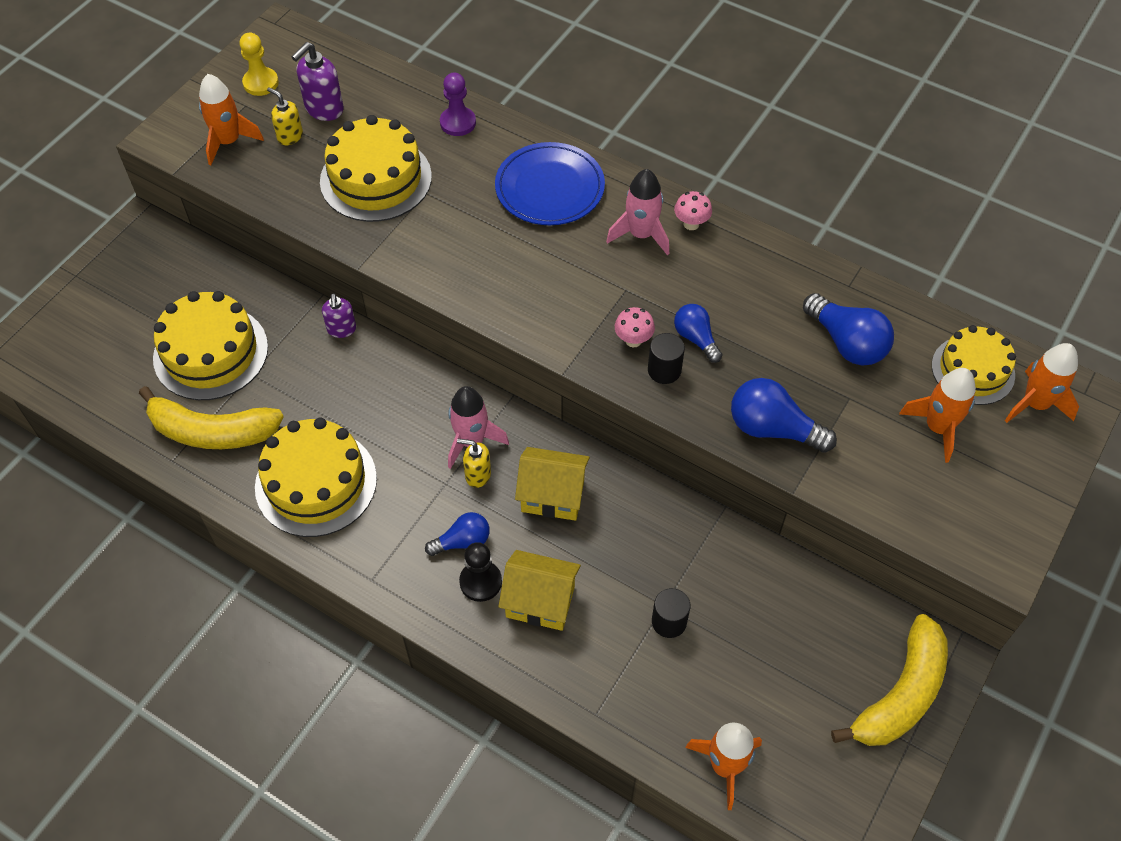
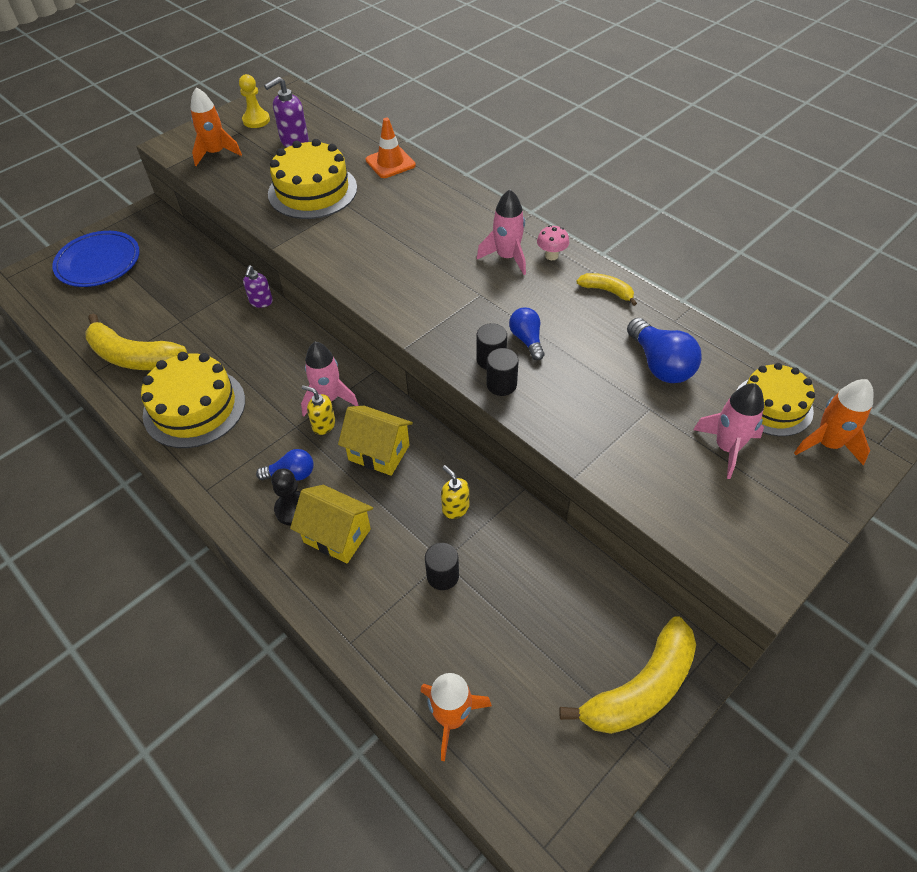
camera: 15 degrees right, 5 degrees down
yellow cake [153,291,268,400] -> none
yellow soap dispenser [267,87,303,145] -> yellow soap dispenser moved to [441,465,469,519]
purple pawn [440,73,476,136] -> orange traffic cone [366,118,416,178]
blue plate [495,142,605,225] -> blue plate moved to [52,231,140,287]
pink mushroom [615,307,655,347] -> none
blue light bulb [731,378,837,453] -> none
orange rocket [899,368,976,463] -> pink rocket [693,383,764,479]
none -> black cylinder [487,348,519,396]
none -> yellow banana [576,273,637,306]

